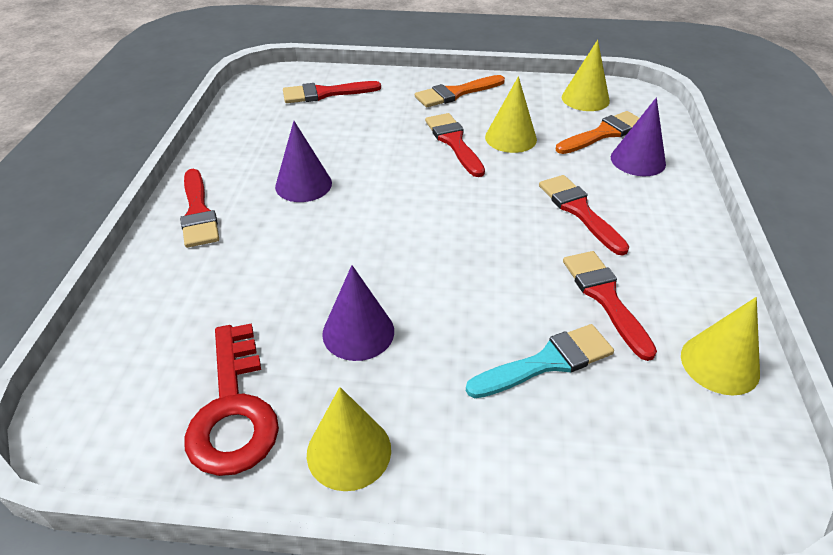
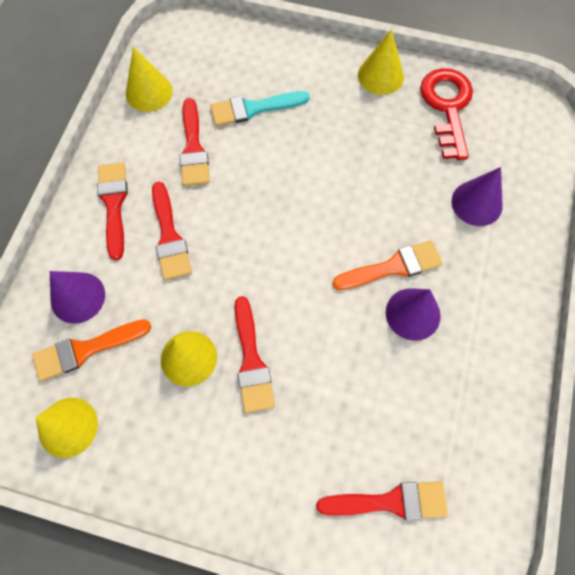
camera: 170 degrees left, 25 degrees up
red brush [180,169,219,248] -> red brush moved to [97,162,128,261]
purple cone [322,265,394,361] -> purple cone moved to [452,167,502,226]
orange brush [415,75,505,107] -> orange brush moved to [332,240,443,290]

